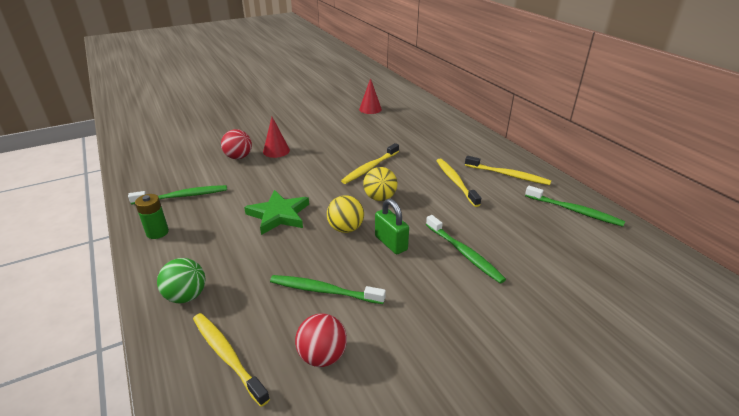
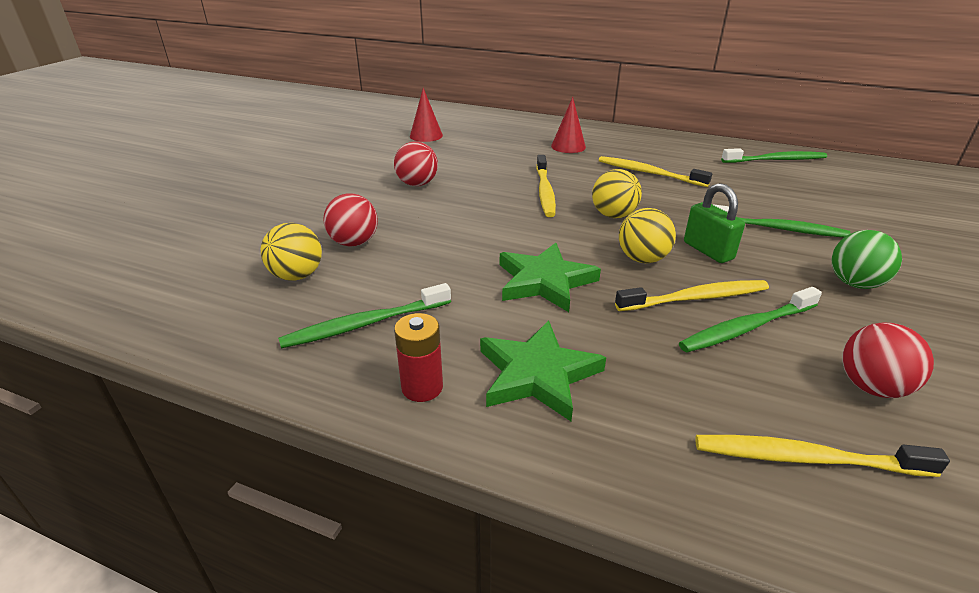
camera: 40 degrees left, 0 degrees up
green toothbrush [128,185,227,205] -> green toothbrush turned 150 degrees counterclockwise [278,283,451,348]
green battery [135,194,169,239] -> red battery [394,313,443,402]
green ball [157,258,205,303] -> green ball moved to [832,230,902,289]
red cone [263,117,290,158] -> red cone moved to [551,97,586,153]
green padlock [375,199,409,254] -> green padlock turned 45 degrees clockwise [684,183,745,263]
yellow toothbrush [465,156,551,185] -> yellow toothbrush moved to [615,280,769,311]
none -> yellow ball [261,223,322,281]
none -> red ball [394,141,438,186]
none -> green star [480,320,606,421]

